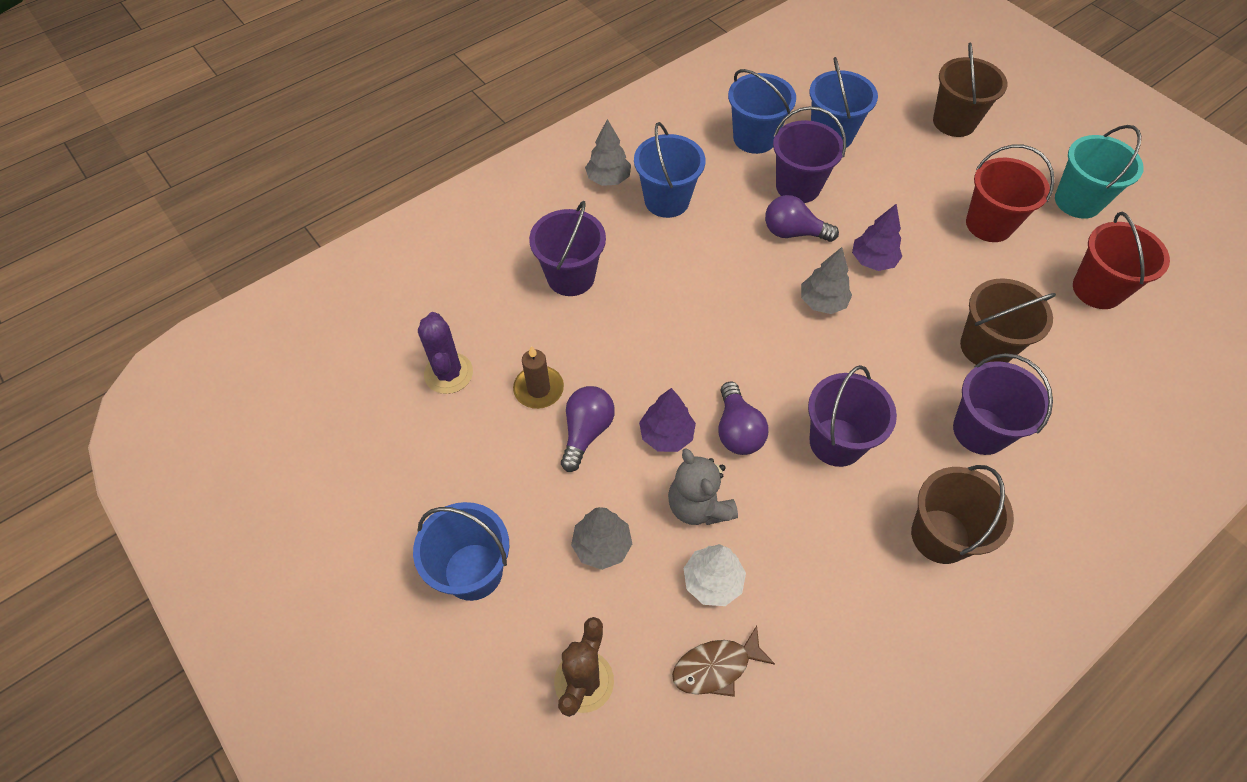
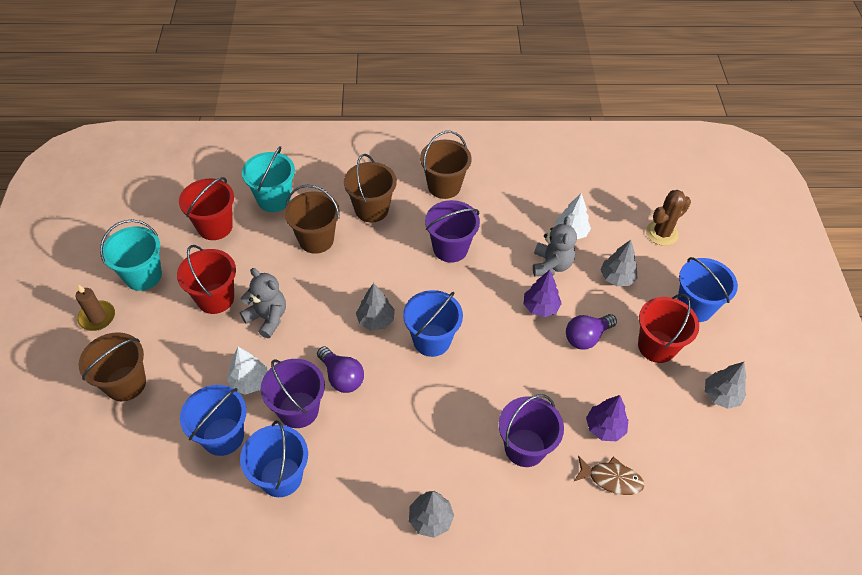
camera: 145 degrees left, 5 degrees down
purple cactus [418,312,473,394] -> none
brown candle [513,346,564,409] -> brown candle moved to [76,284,115,331]
blue bucket [634,122,705,218] -> blue bucket moved to [403,290,463,357]
brown fish [672,626,775,697] -> brown fish moved to [574,456,644,495]
purple light bulb [718,382,769,455] -> none
purple tree [852,204,902,271] -> purple tree moved to [586,395,628,441]
purple bucket [953,353,1053,455] -> brown bucket [344,154,397,223]
none -> white tree [226,347,267,395]
none -> grey teddy bear [240,268,286,338]
none -> turquoise bucket [242,146,295,212]
none -> red bucket [638,294,699,363]
none -> grey tree [705,362,747,409]

